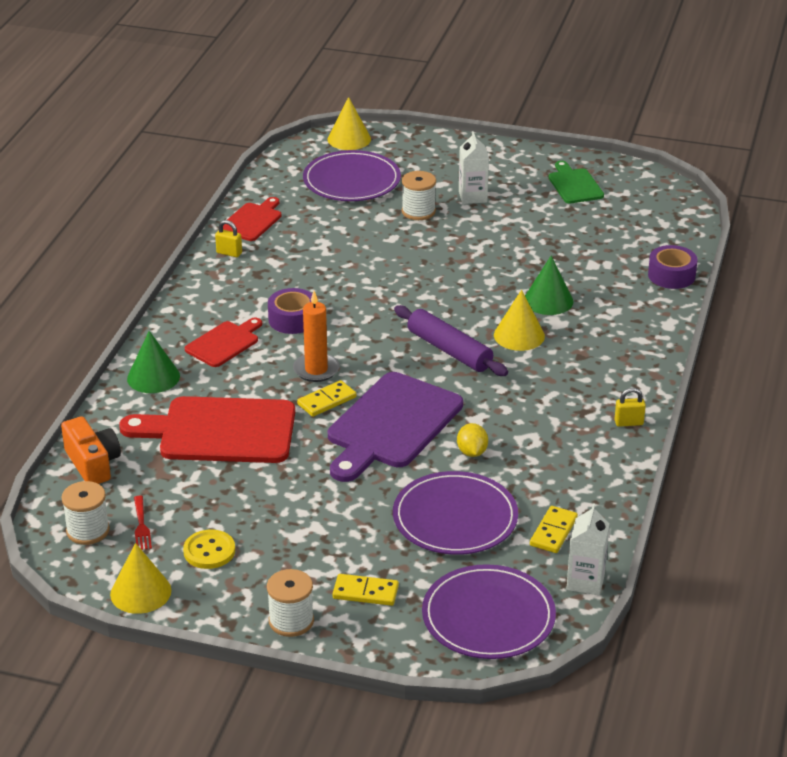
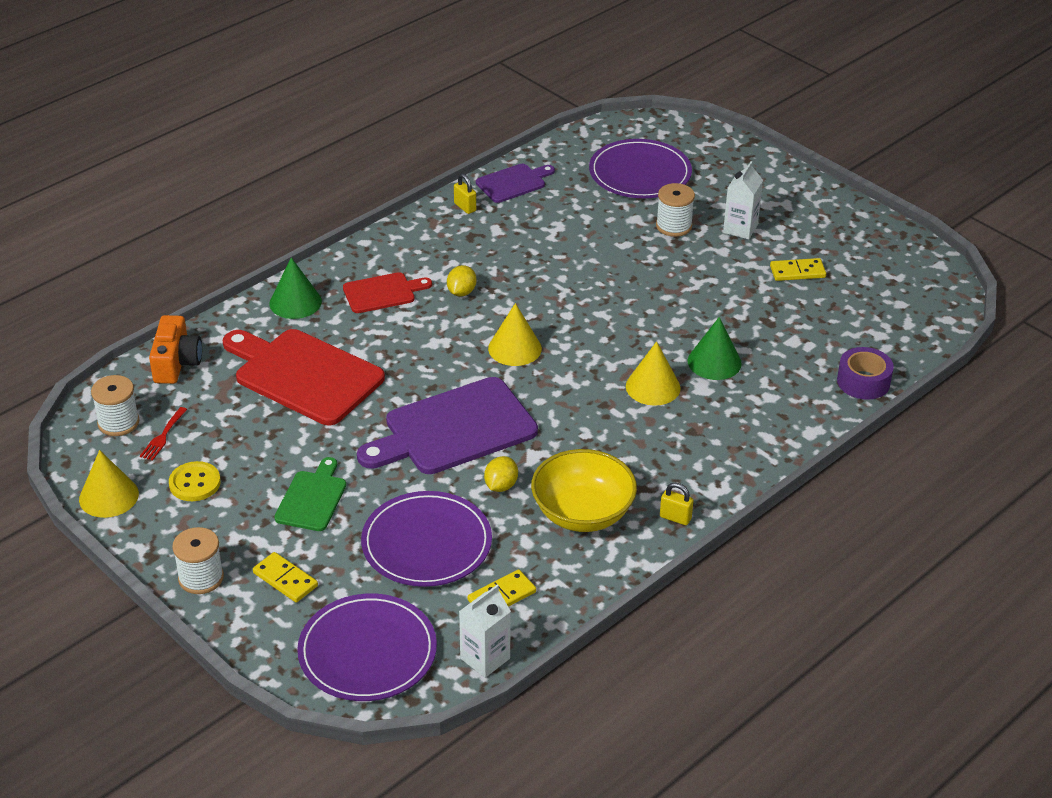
camera: 30 degrees right, 5 degrees up
red cutting board [223,197,281,241] -> purple cutting board [476,164,555,203]
purple tape [268,288,312,334] -> yellow lemon [447,265,476,297]
orange candle [293,291,340,382] -> none
yellow domino [297,380,356,417] -> yellow domino moved to [770,258,826,281]
yellow cone [328,97,371,150] -> yellow cone moved to [488,303,542,366]
purple rolling pin [394,305,508,376] -> none
green cutting board [548,161,604,204] -> green cutting board moved to [274,457,346,531]
none -> yellow bowl [531,449,637,532]

